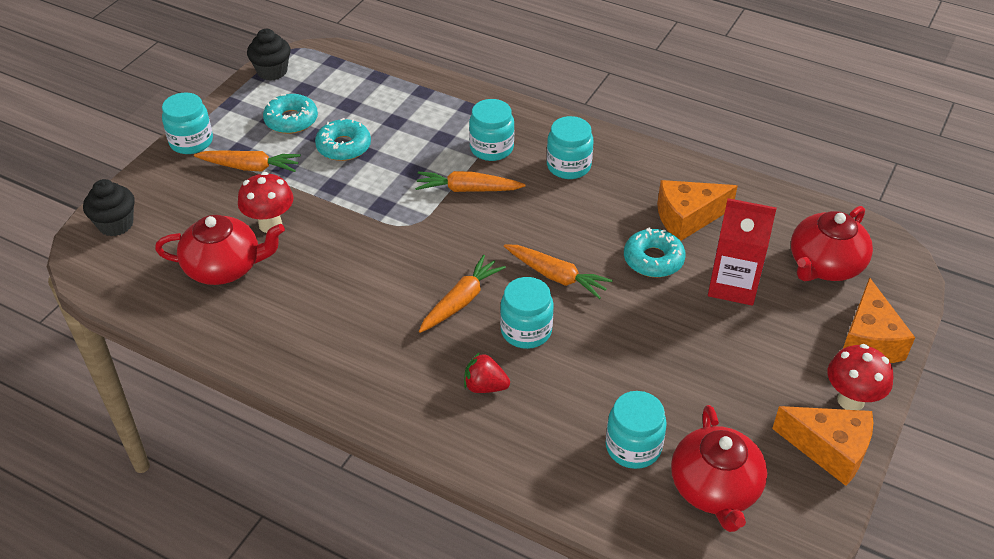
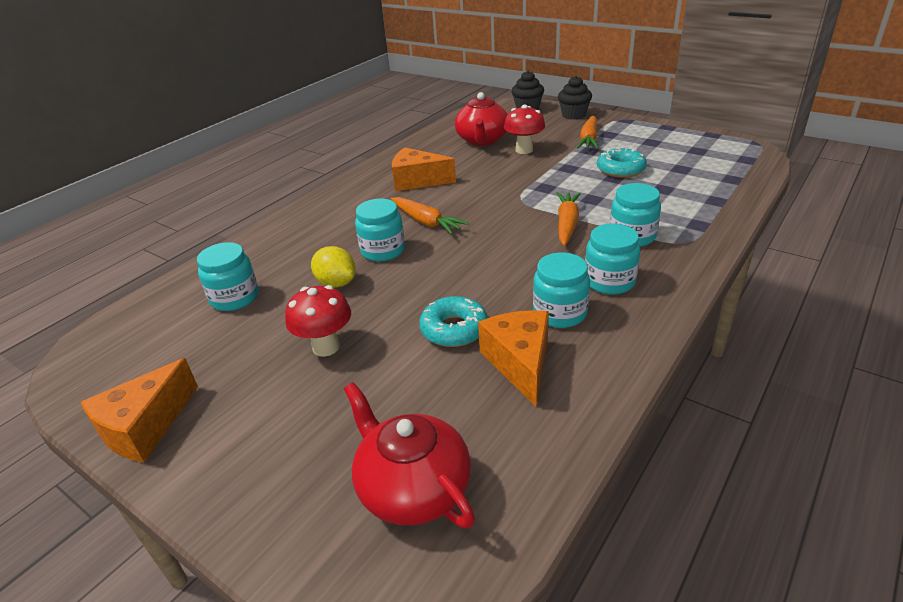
camera: 100 degrees right, 10 degrees down
turquoise jar [162,93,213,154] -> turquoise jar moved to [533,252,590,328]
black cupcake [247,29,291,81] -> black cupcake moved to [558,76,592,120]
turquoise donut [263,94,318,134] -> none
red strawberry [464,352,510,393] -> none
orange carrot [504,244,613,299] -> none
red teapot [671,405,767,532] -> none
red carton [708,198,777,306] -> none
red mushroom [828,344,893,410] -> red mushroom moved to [285,285,351,357]
orange cheese [843,277,915,363] -> orange cheese moved to [392,147,456,191]
none -> yellow lemon [311,246,356,288]

